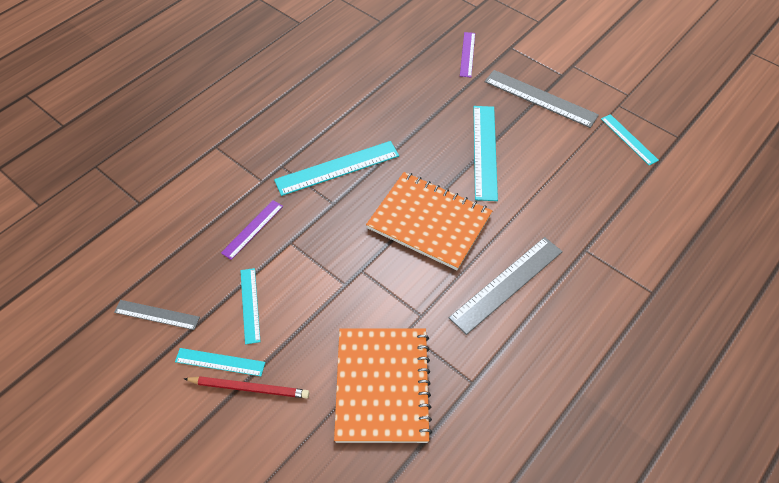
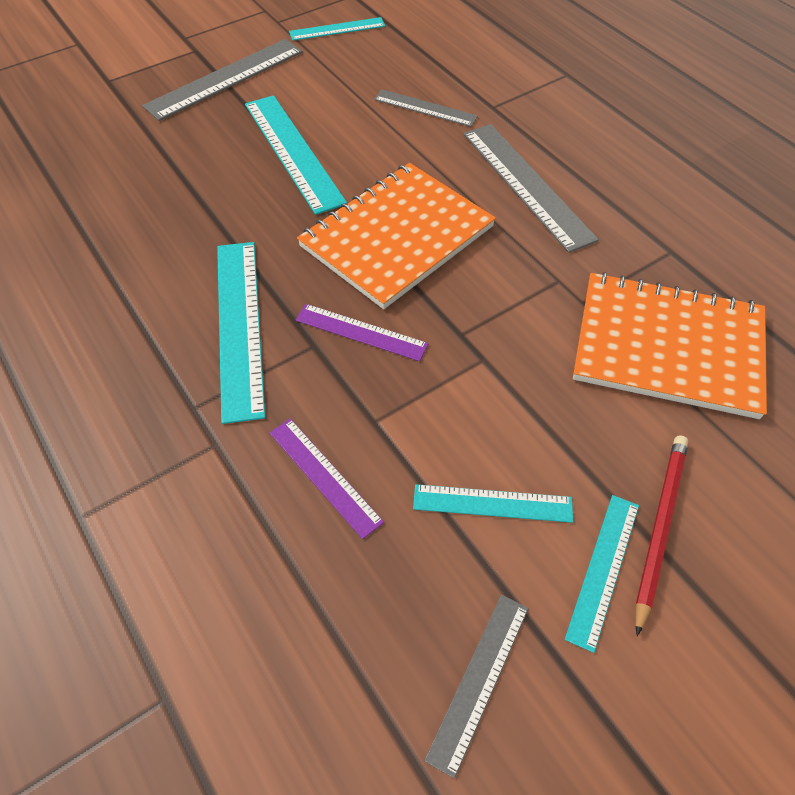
camera: 75 degrees left, 0 degrees up
purple ruler [460,32,475,77] -> purple ruler moved to [296,304,428,361]
turquoise ruler [473,106,498,201] -> turquoise ruler turned 45 degrees clockwise [245,95,347,215]
none -> grey ruler [374,89,478,127]

